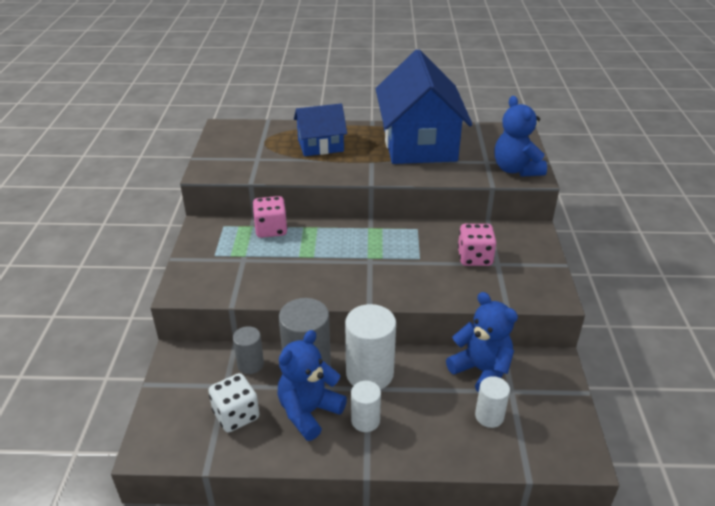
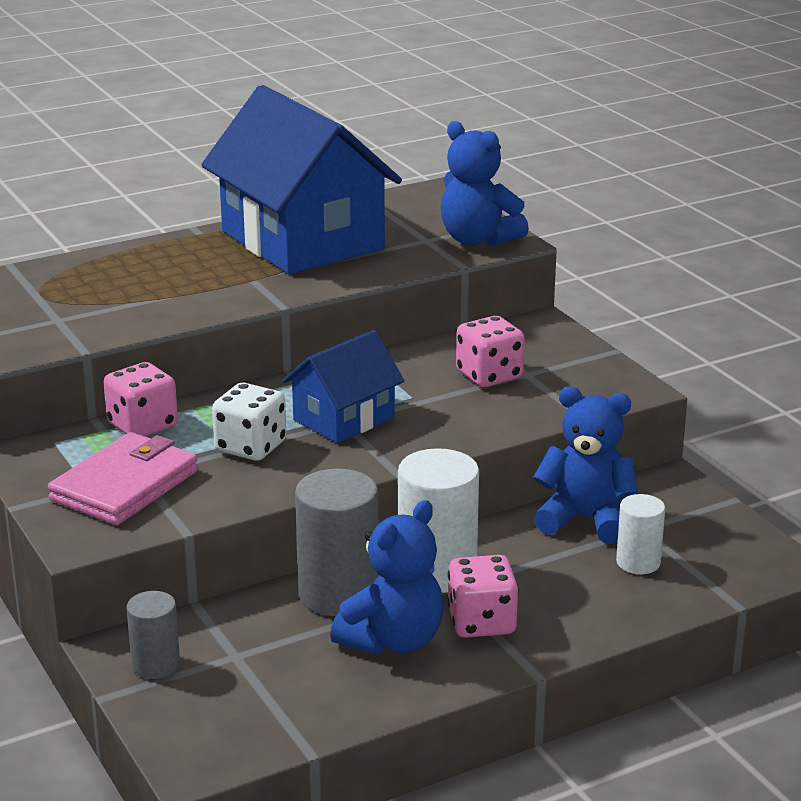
camera: 30 degrees left, 10 degrees down
white dice [208,373,260,432] -> white dice moved to [212,383,286,461]
grey cylinder [233,326,264,374] -> grey cylinder moved to [127,591,180,679]
blue teddy bear [277,330,347,441] -> blue teddy bear turned 150 degrees counterclockwise [330,500,444,655]
blue house [294,104,347,156] -> blue house moved to [282,330,404,443]
white cylinder [351,381,381,432] -> pink dice [447,555,519,638]
none -> pink wallet [48,432,198,525]

